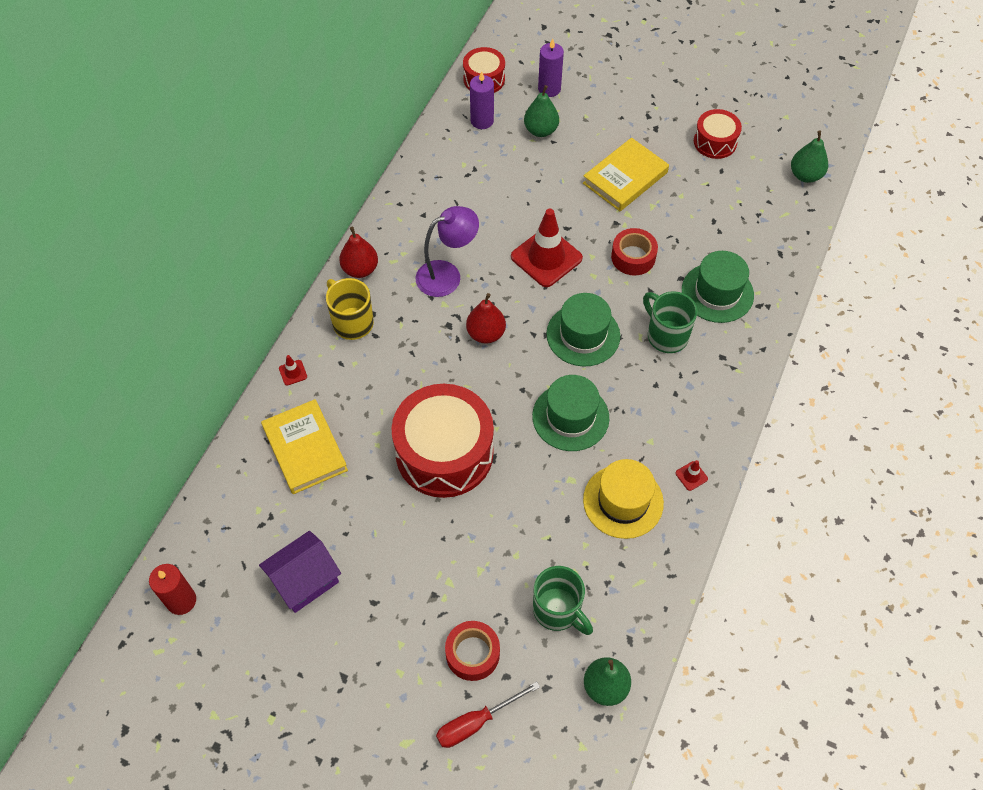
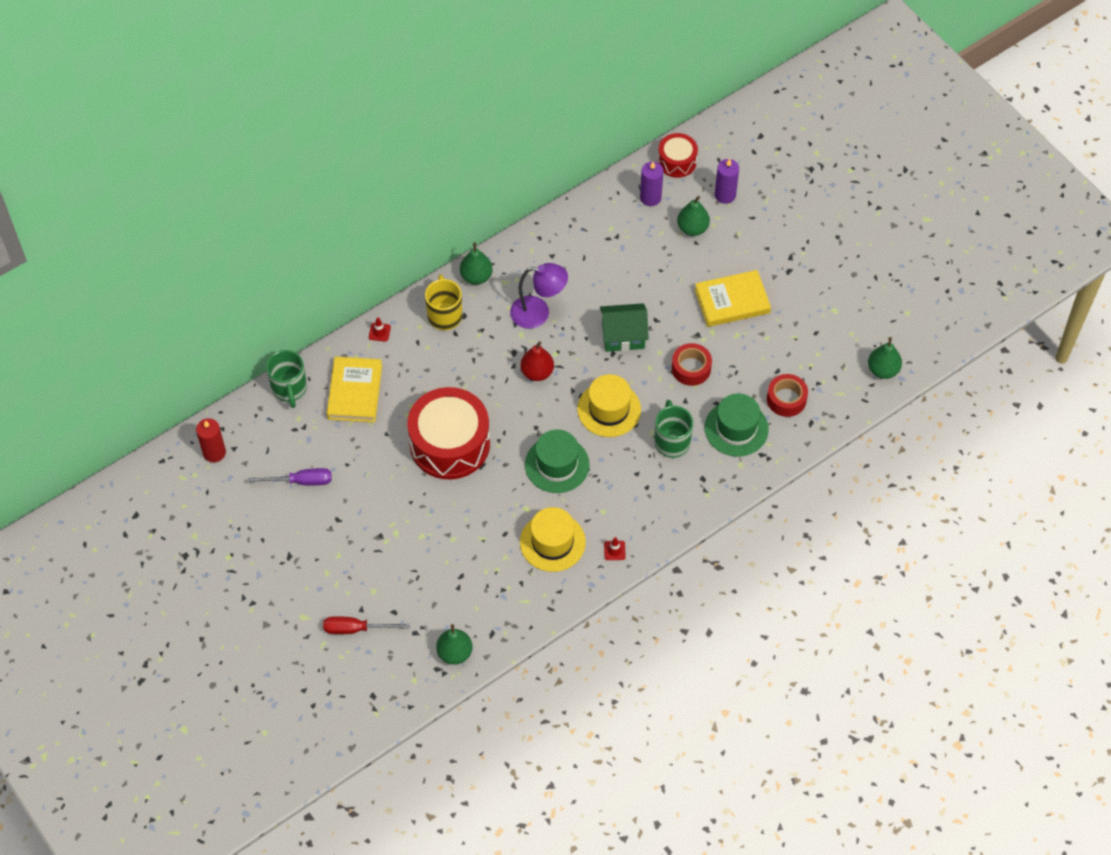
camera: 30 degrees right, 0 degrees up
purple house [259,531,341,613] -> purple screwdriver [248,468,332,486]
red pear [339,227,378,278] -> green pear [460,243,493,285]
red tape [445,621,500,681] -> red tape moved to [767,374,808,417]
red traffic cone [511,209,583,287] -> green house [600,303,649,352]
green mug [533,566,593,635] -> green mug moved to [266,350,307,408]
green hat [546,293,620,367] -> yellow hat [577,374,641,437]
red drum [694,109,742,159] -> none

